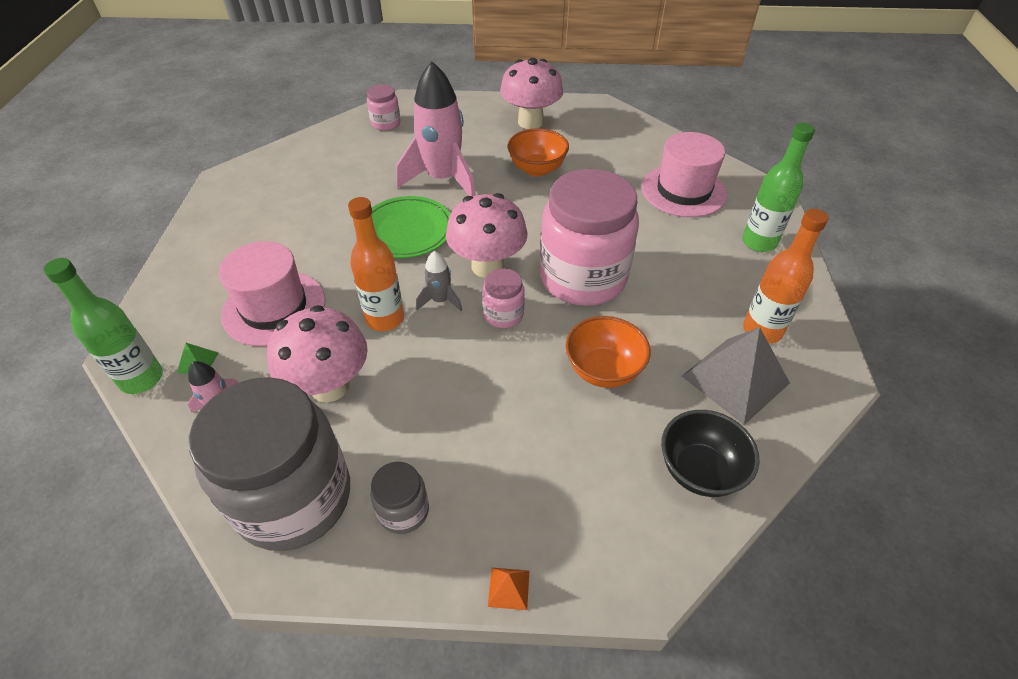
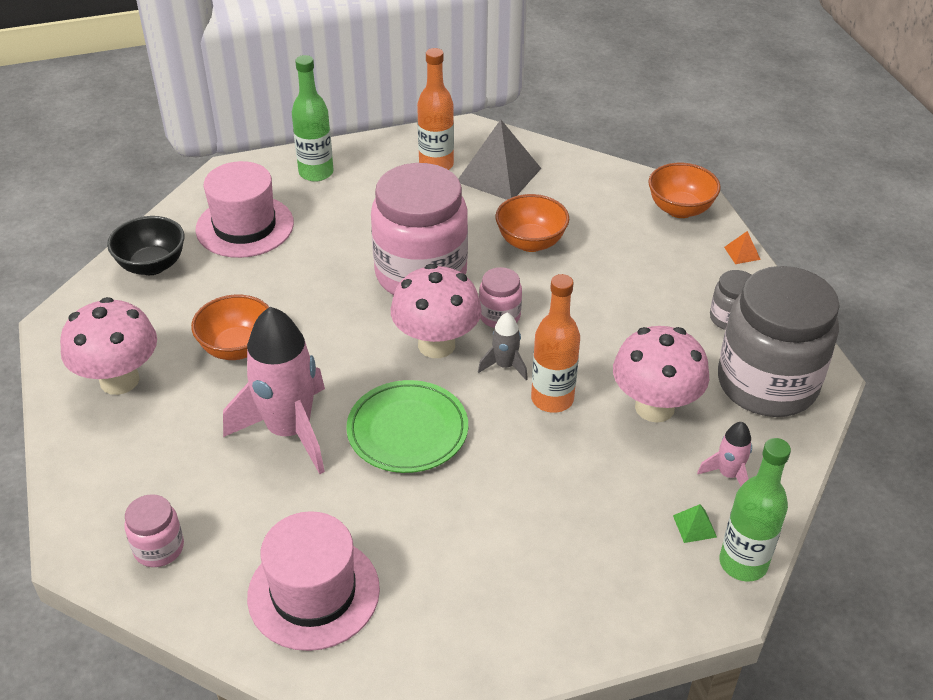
camera: 110 degrees left, 5 degrees down
pink hat [219,241,325,346] -> pink hat moved to [247,511,380,651]
black bowl [661,410,760,497] -> black bowl moved to [107,216,185,275]
none -> orange bowl [648,163,721,218]

